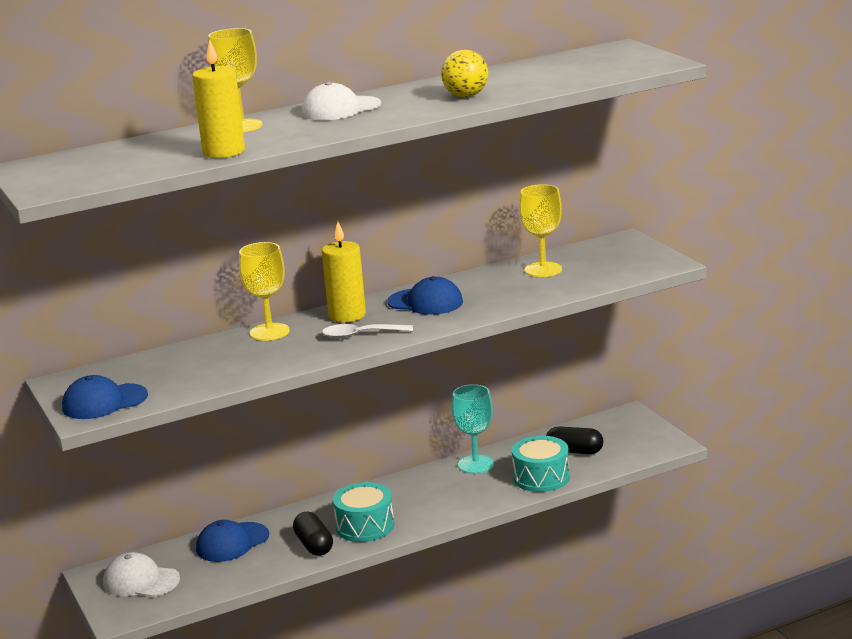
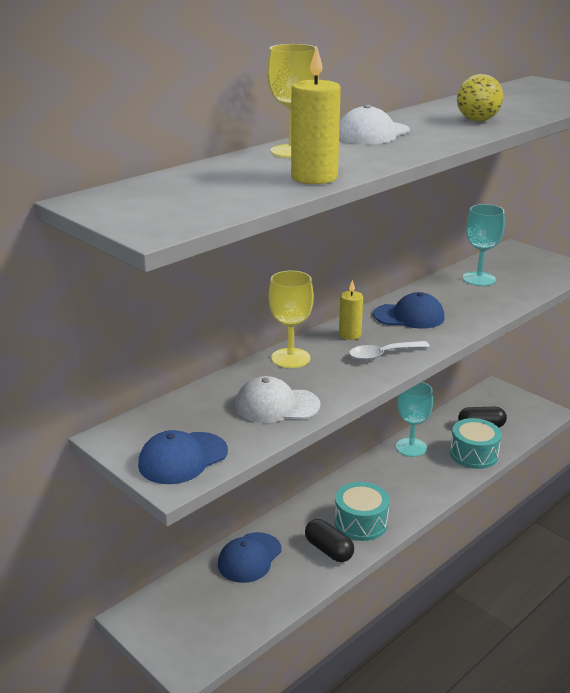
camera: 20 degrees left, 5 degrees up
white cap [103,552,180,597] -> white cap moved to [235,376,321,423]
yellow candle [322,221,366,323] -> yellow candle [339,280,363,340], size x0.63
yellow goblet [519,184,562,277] -> turquoise goblet [463,204,505,286]

